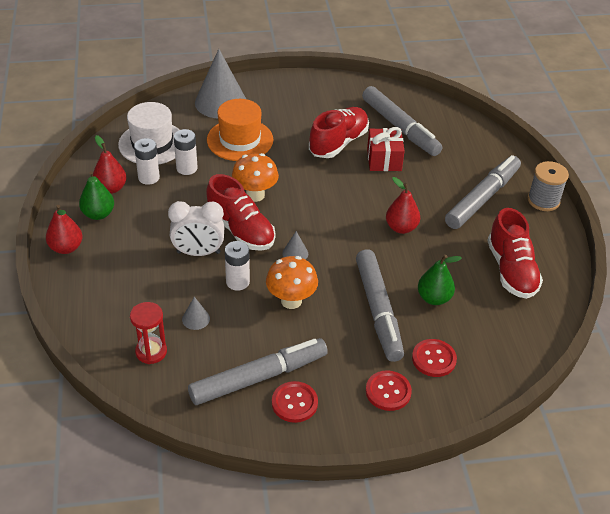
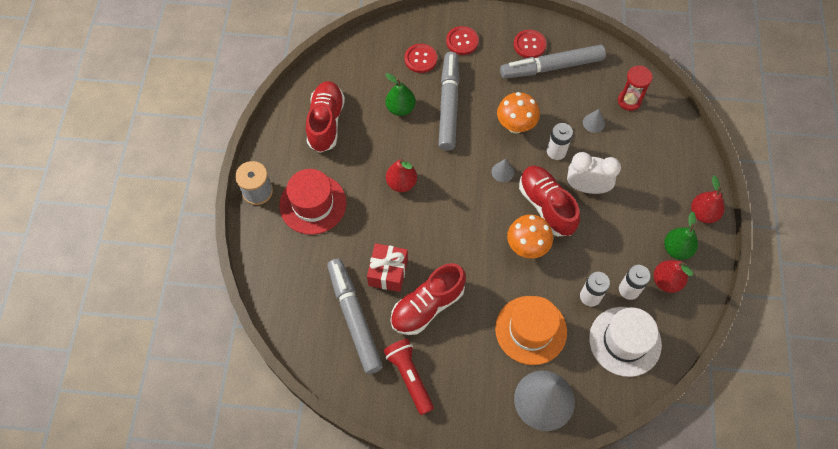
camera: 165 degrees left, 20 degrees up
grey marker [445,155,521,229] -> red hat [279,169,347,235]
none -> red flashlight [383,339,434,415]

